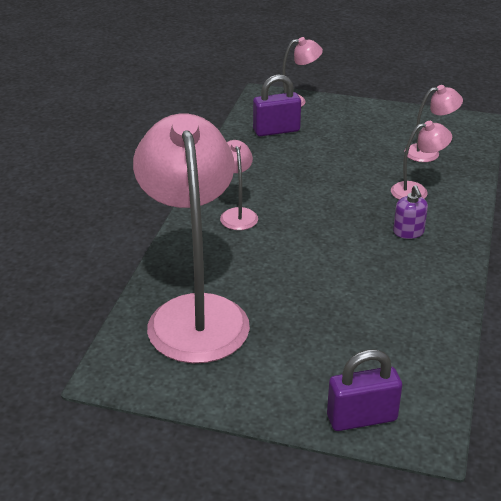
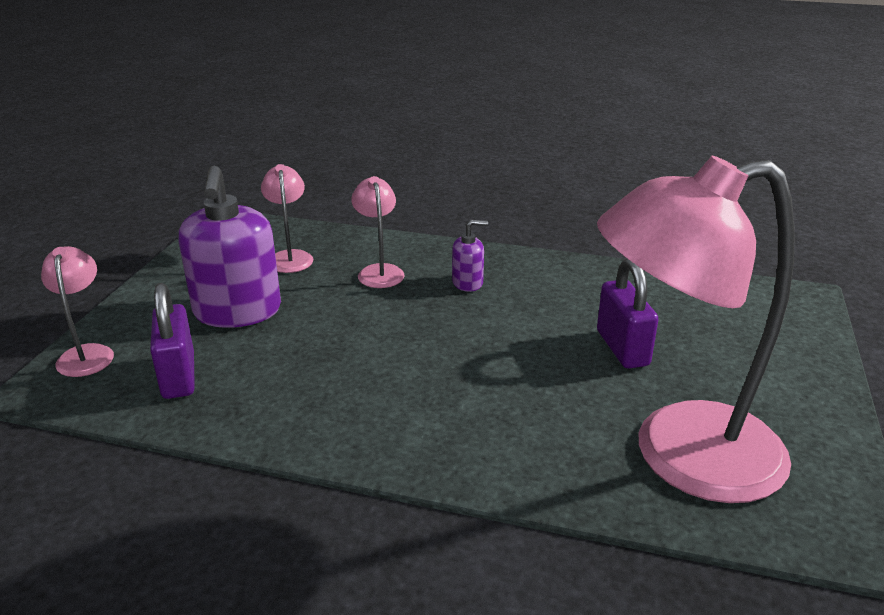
camera: 90 degrees left, 5 degrees down
pink lamp [220,140,258,230] -> none
purple padlock [327,350,402,431] -> purple padlock moved to [597,259,659,369]
none -> purple soap dispenser [179,166,281,328]

